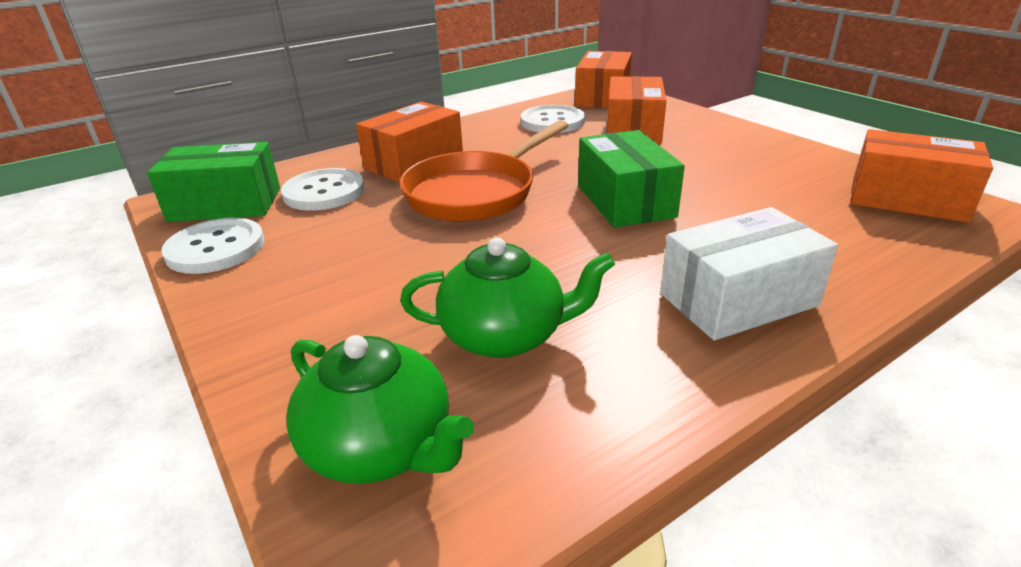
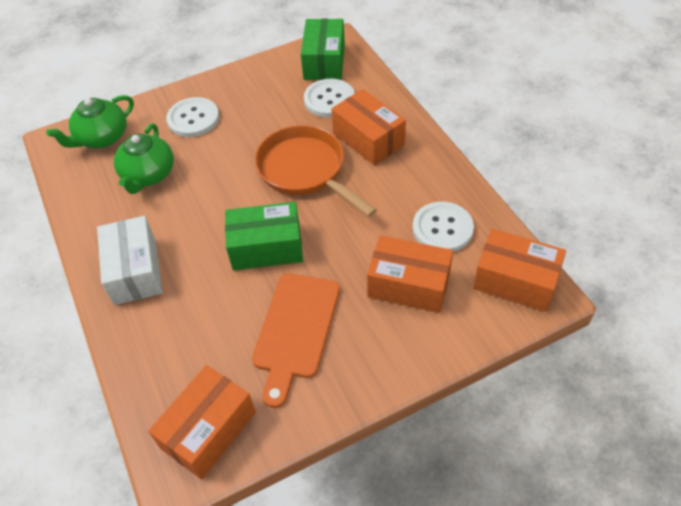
camera: 100 degrees right, 20 degrees up
white button [161,218,264,274] -> white button moved to [166,97,219,137]
none -> orange cutting board [252,273,340,408]

